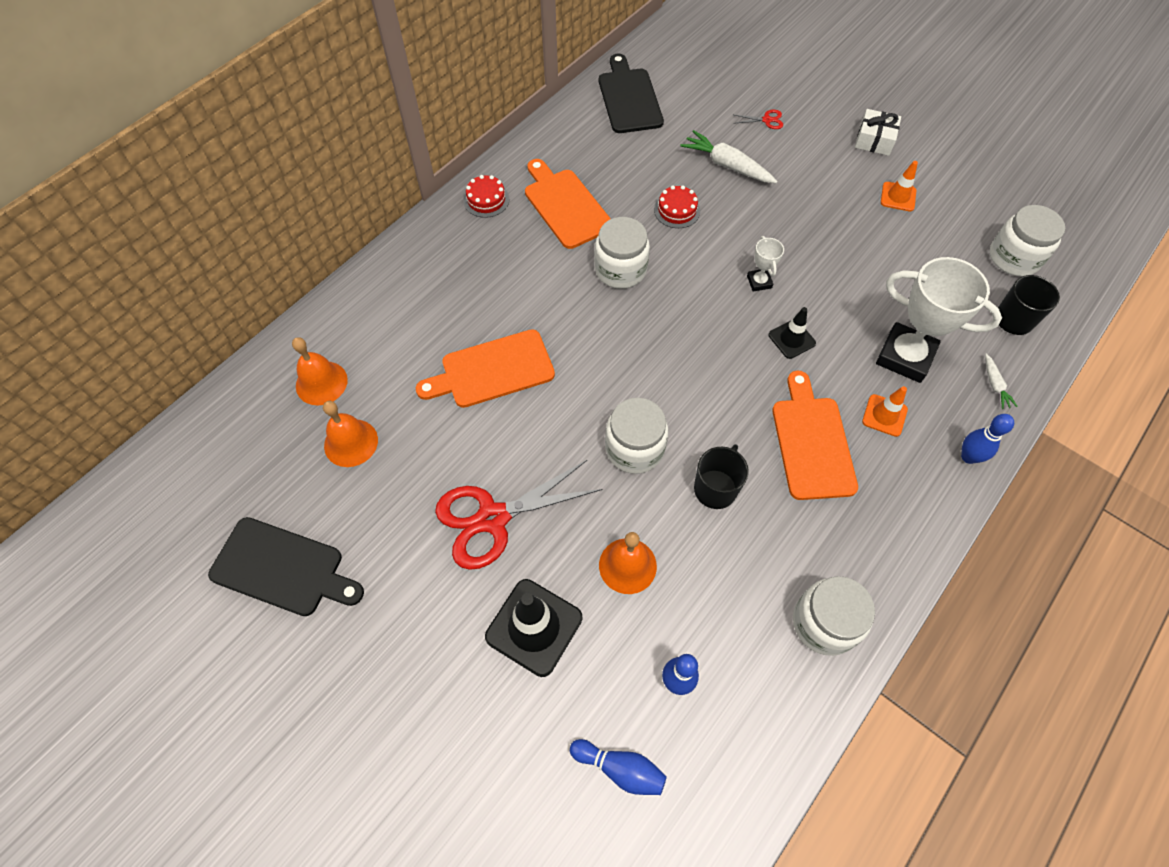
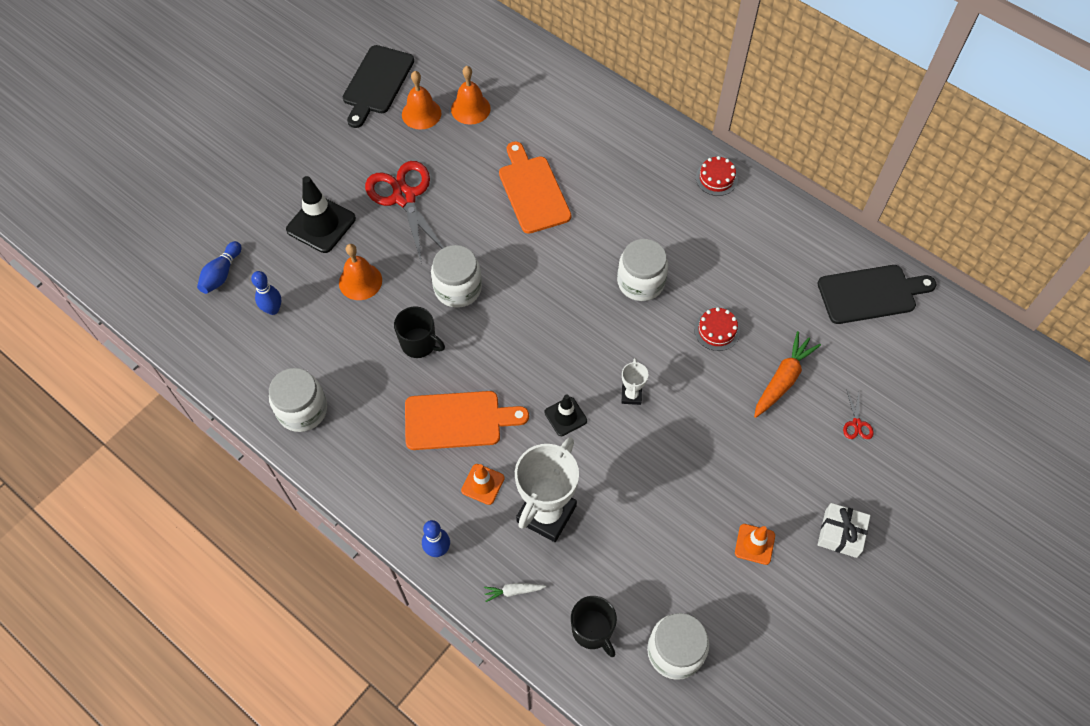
camera: 90 degrees right, 0 degrees up
orange bell [292,337,348,405] -> orange bell moved to [402,71,441,130]
orange cutting board [525,159,611,249] -> none
white carrot [681,130,778,183] -> orange carrot [754,331,821,418]
white trophy [747,236,784,291] -> white trophy turned 75 degrees counterclockwise [621,358,649,405]

